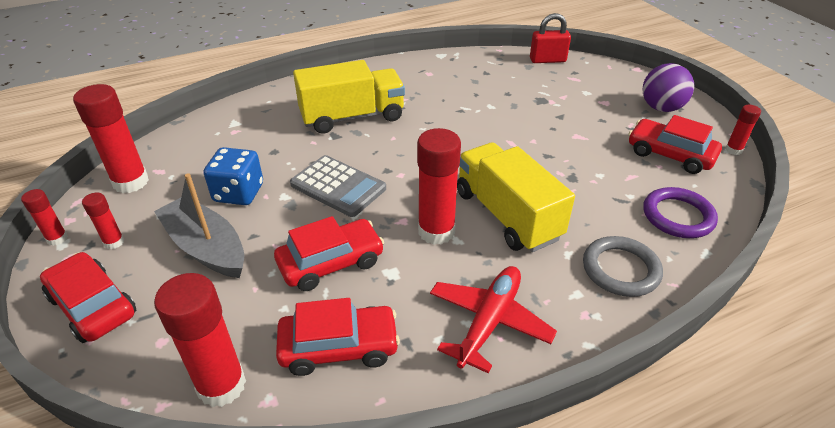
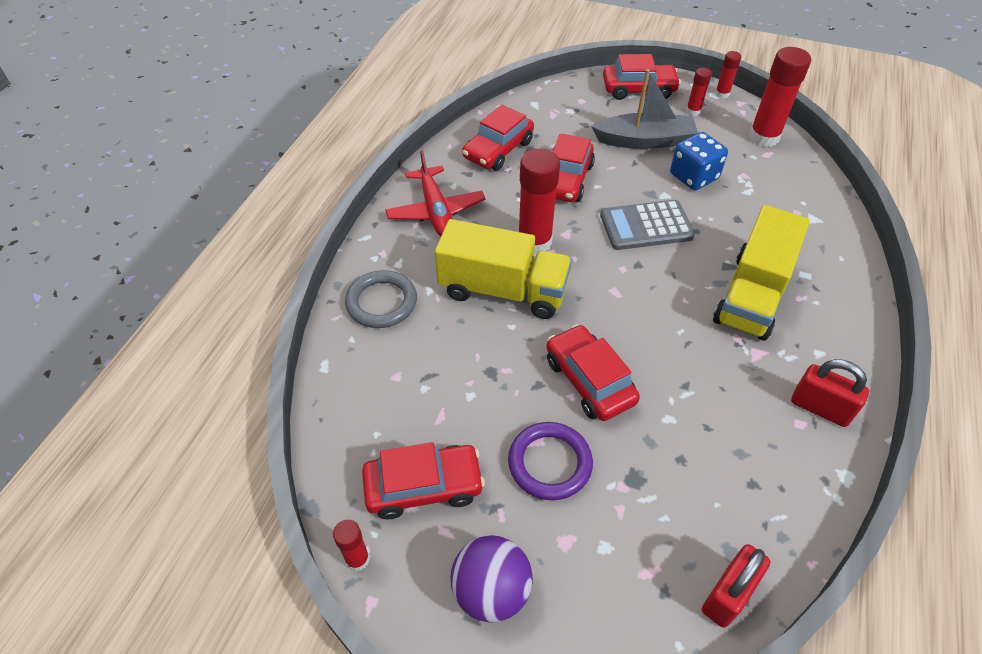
camera: 135 degrees right, 10 degrees up
red glue stick [154,273,246,407] -> none
purple ring [643,187,718,238] -> purple ring moved to [508,422,593,500]
none -> red car [546,324,640,421]
none -> red padlock [791,359,869,427]

